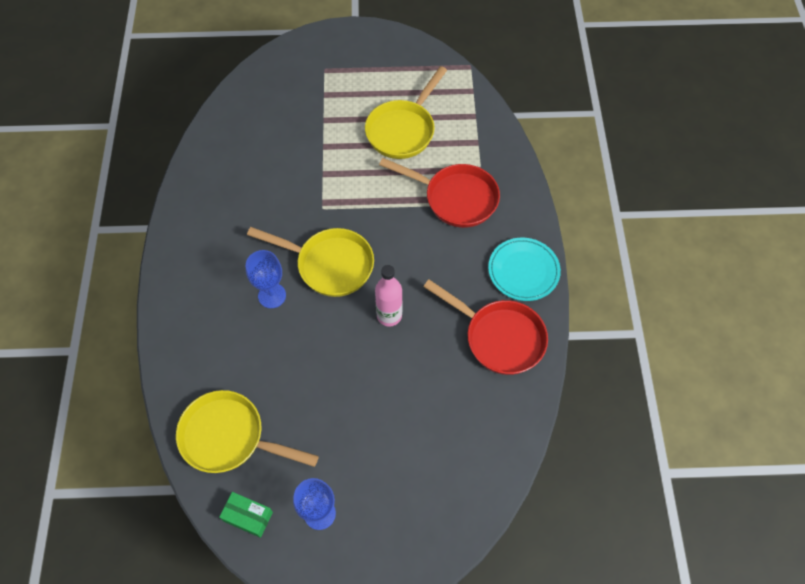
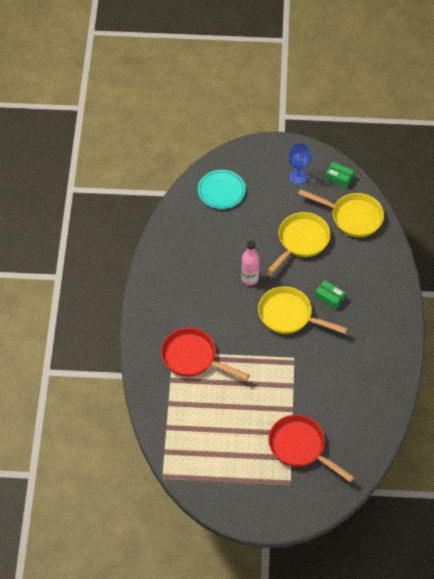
camera: 175 degrees left, 5 degrees down
blue goblet [246,250,286,308] -> green box [315,280,345,310]
yellow pan [365,66,447,159] -> yellow pan moved to [265,212,330,277]
red pan [423,280,548,375] -> red pan moved to [268,415,355,483]
turquoise plate [488,238,561,301] -> turquoise plate moved to [198,170,246,209]

